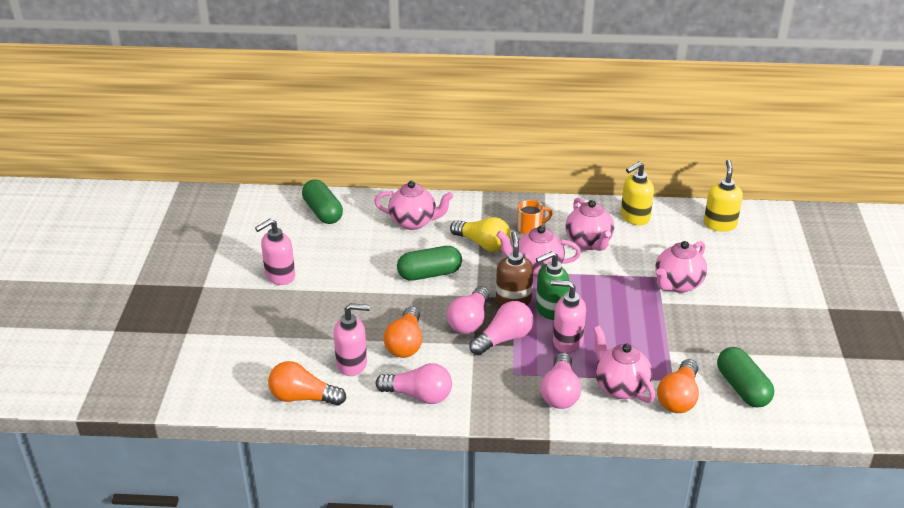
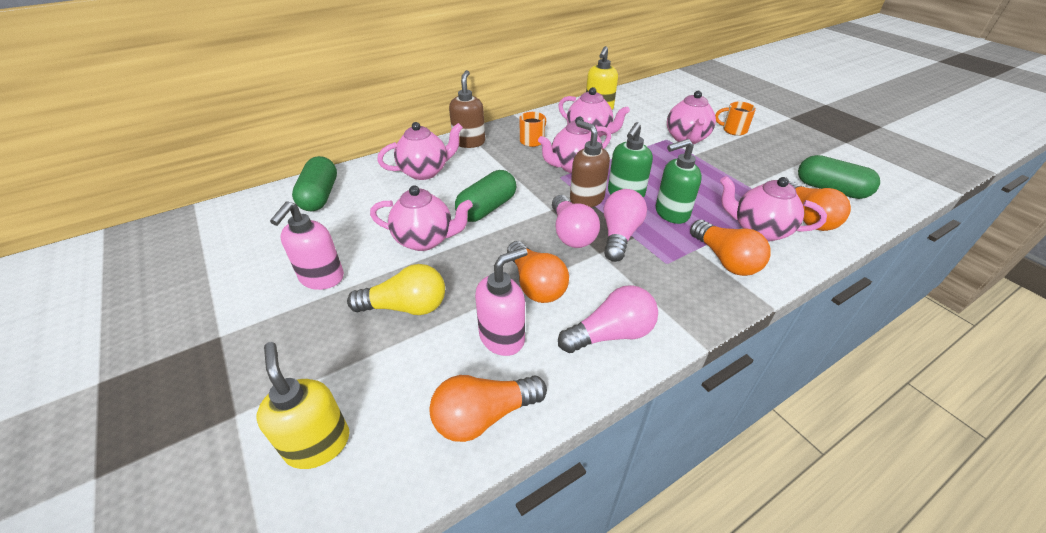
camera: 35 degrees left, 5 degrees up
green capsule [302,179,343,224] -> green capsule turned 60 degrees clockwise [292,156,337,211]
yellow light bulb [450,217,511,252] -> yellow light bulb moved to [347,264,445,315]
pink light bulb [541,353,581,409] -> orange light bulb [690,220,771,276]
pink soap dispenser [551,280,586,353] -> green soap dispenser [656,139,702,224]
yellow soap dispenser [704,160,743,232] -> yellow soap dispenser moved to [256,342,349,469]
none -> pink teapot [370,185,473,251]
none -> brown soap dispenser [449,70,485,148]
none -> orange mug [715,102,756,136]

